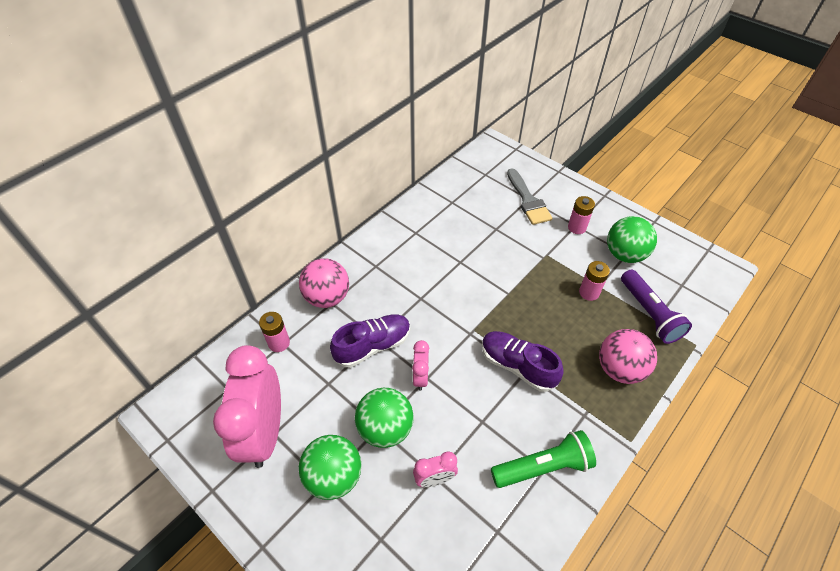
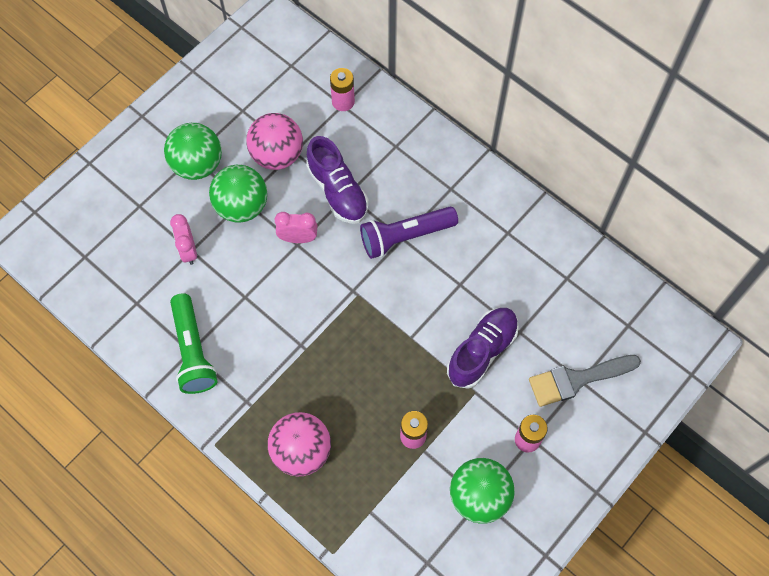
camera: 90 degrees right, 15 degrees up
pink clock [213,345,281,468] -> none
pink ball [299,258,349,308] -> pink ball moved to [246,113,303,170]
purple shoe [482,331,564,392] -> purple shoe moved to [447,308,519,389]
purple flashlight [621,270,692,344] -> purple flashlight moved to [360,207,458,259]

